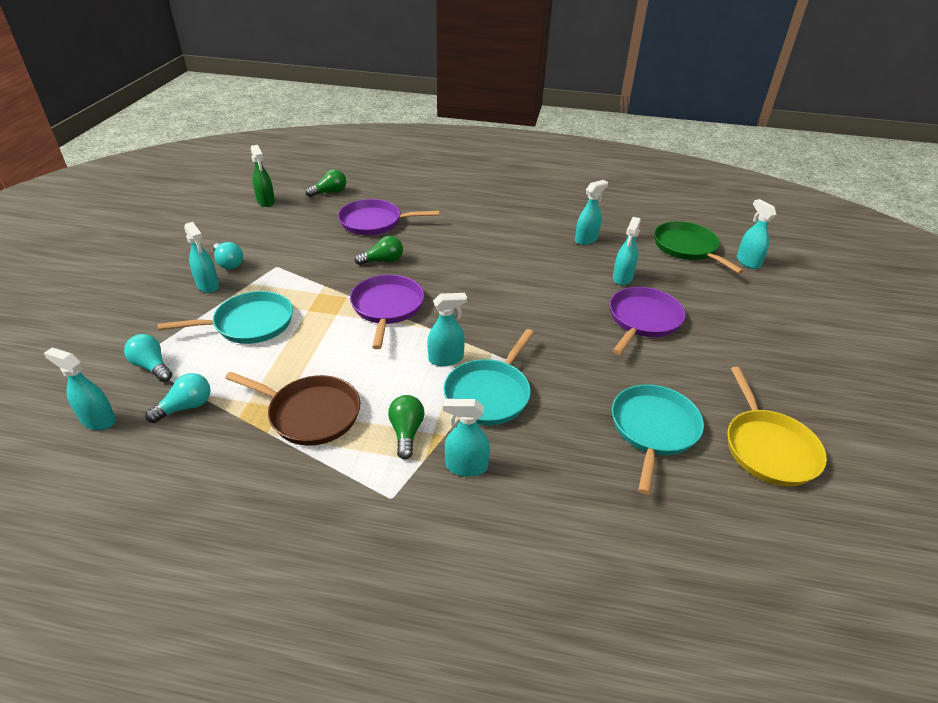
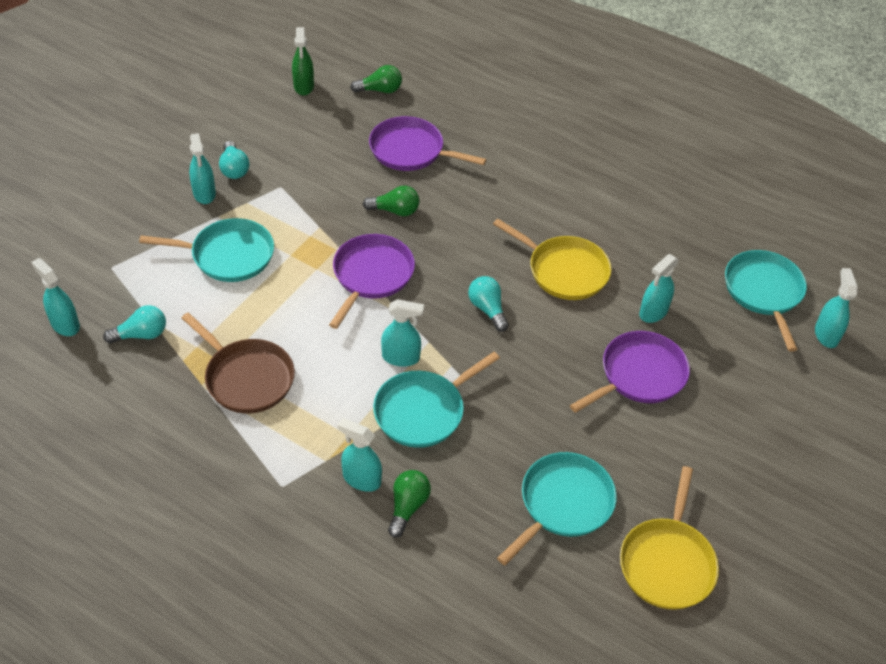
camera: 20 degrees right, 10 degrees up
turquoise light bulb [124,334,172,382] -> turquoise light bulb moved to [468,276,509,332]
green light bulb [388,395,424,460] -> green light bulb moved to [388,470,431,538]
turquoise spray bottle [575,180,608,245] -> none
green pan [654,221,744,274] -> turquoise pan [725,250,807,352]
none -> yellow pan [493,218,611,300]

